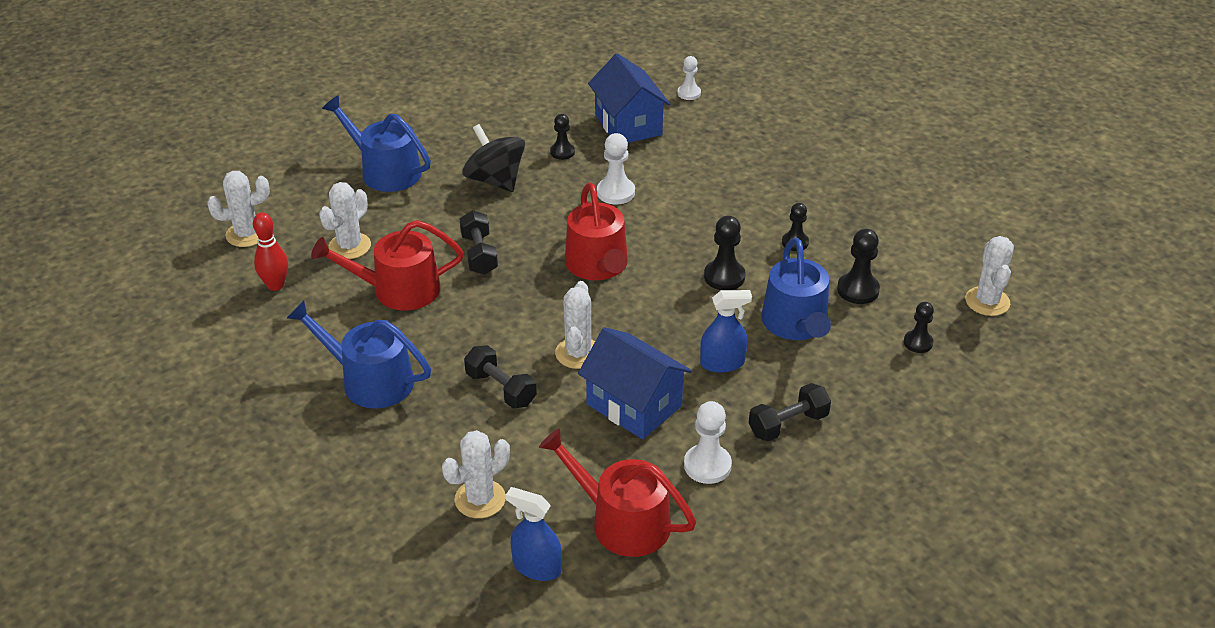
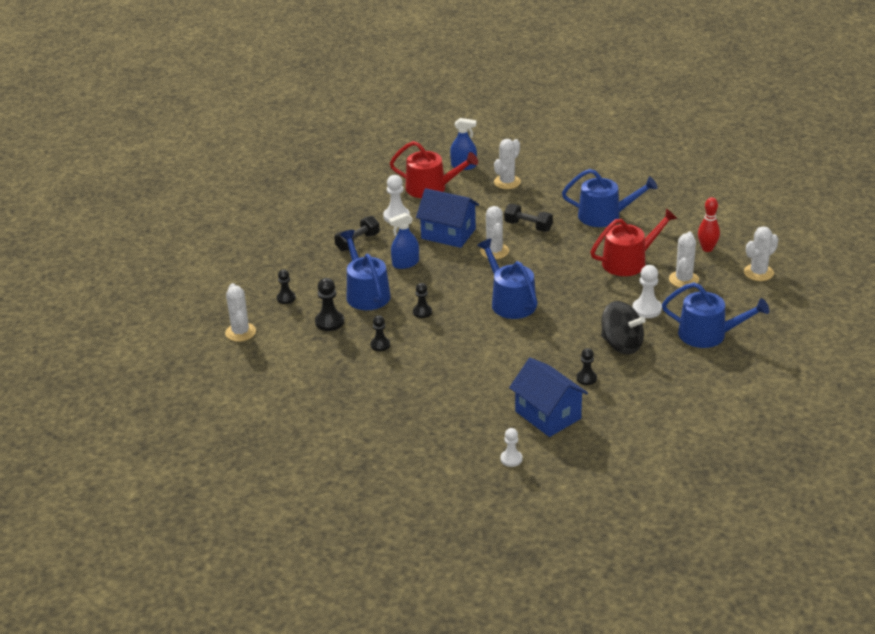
camera: 165 degrees right, 5 degrees down
black dumbbell [459,210,498,275] -> none
red watering can [565,182,628,280] -> blue watering can [477,239,538,319]
white pawn [597,133,635,204] -> white pawn moved to [632,265,662,318]
black pawn [704,216,745,290] -> black pawn [413,283,432,318], size x0.67

